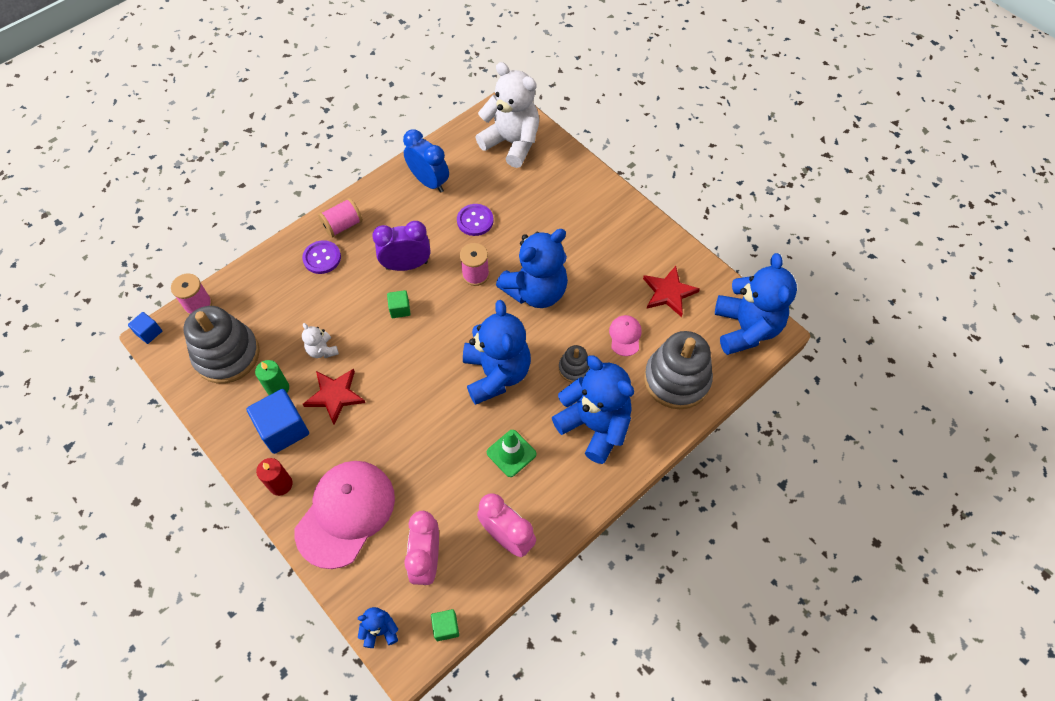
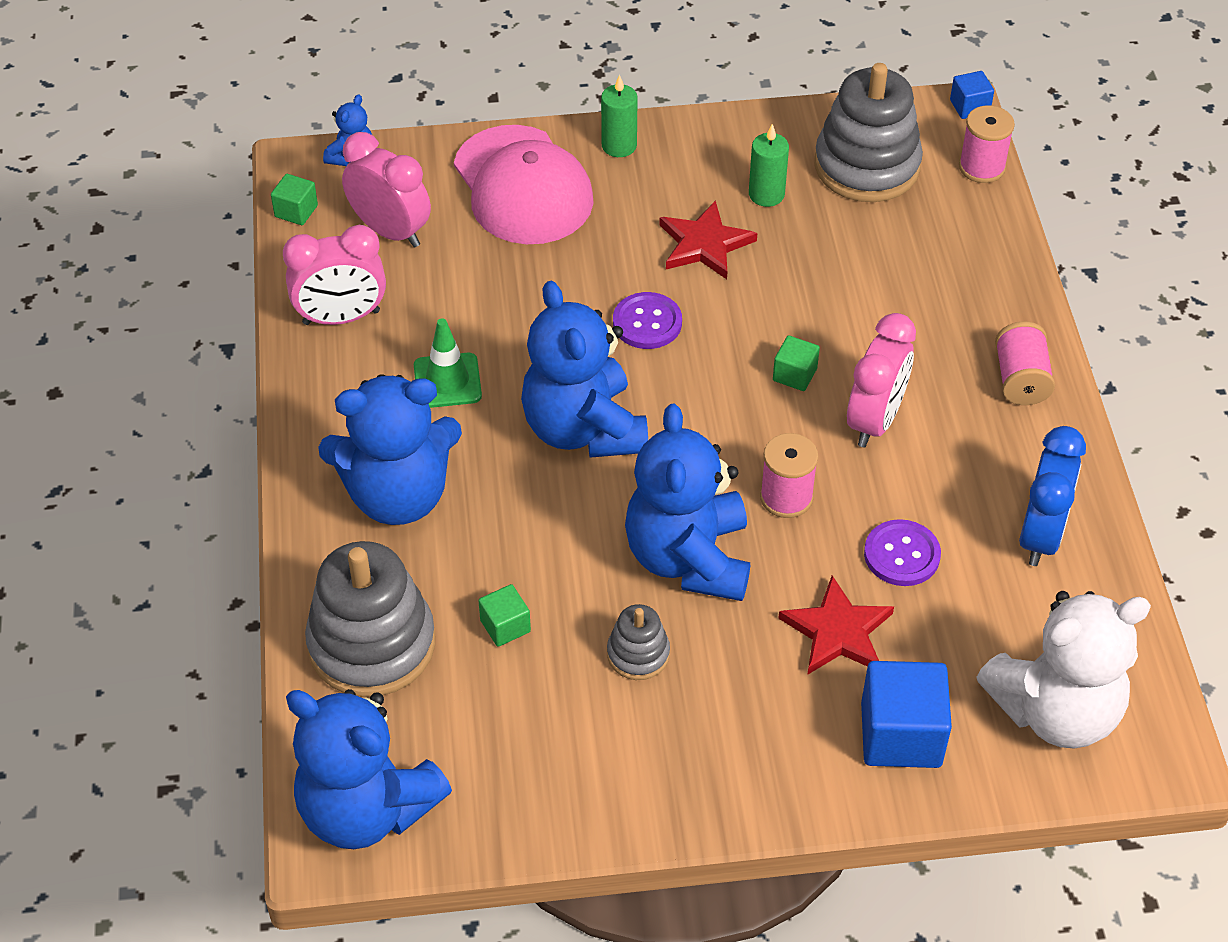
camera: 125 degrees right, 10 degrees down
blue cube [247,389,309,454] -> blue cube moved to [861,661,952,768]
red candle [256,458,292,496] -> green candle [601,74,638,157]
purple button [302,240,341,274] -> purple button moved to [613,292,682,349]
white teddy bear [302,323,339,358] -> none
purple clock [372,221,430,271] -> pink clock [847,313,916,448]
blue clock [403,129,449,193] -> blue clock turned 60 degrees counterclockwise [1019,426,1086,566]
blue teddy bear [463,300,531,405] -> blue teddy bear turned 45 degrees clockwise [521,281,648,458]
grey stacking toy [559,345,590,383] -> grey stacking toy moved to [607,604,670,680]
pink cap [609,315,642,356] -> green cube [478,584,531,647]
red star [643,266,700,317] -> red star moved to [778,575,894,675]

